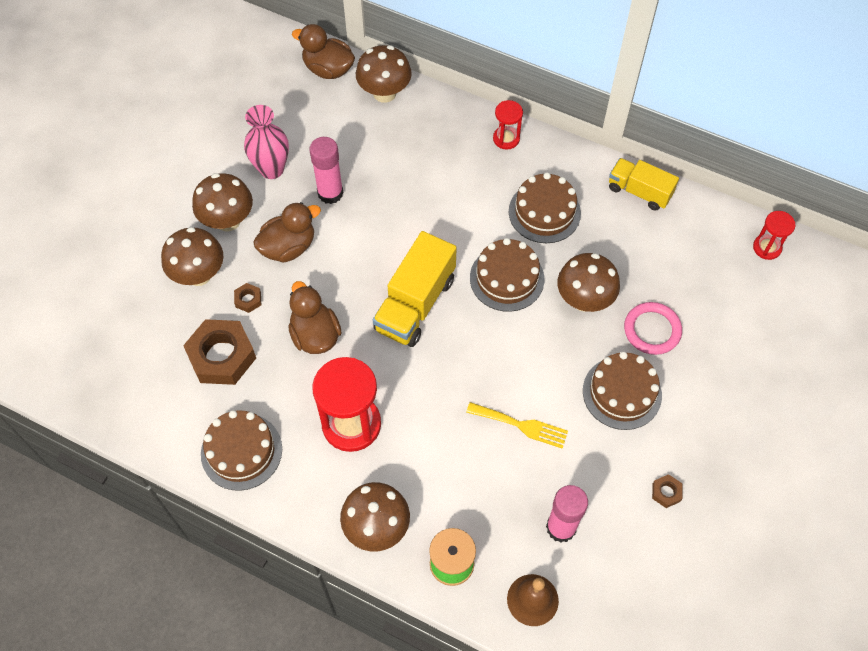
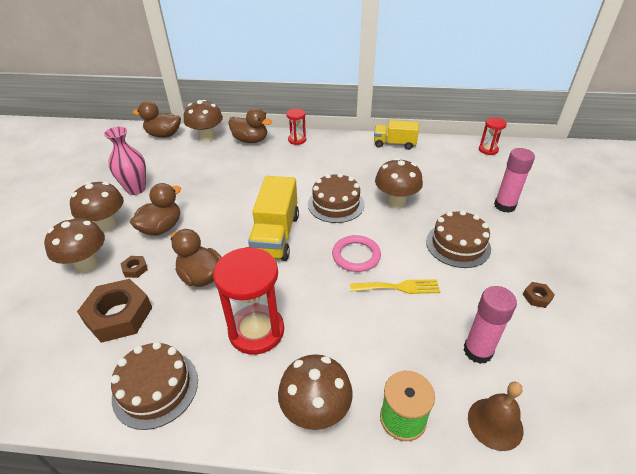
camera: 20 degrees left, 20 degrees down
pink glue stick [309,137,343,204] -> pink glue stick moved to [494,148,535,213]
brown cake [509,172,581,243] -> none
pink ring [624,302,682,355] -> pink ring moved to [332,235,381,272]
none -> brown duck [228,108,272,143]

